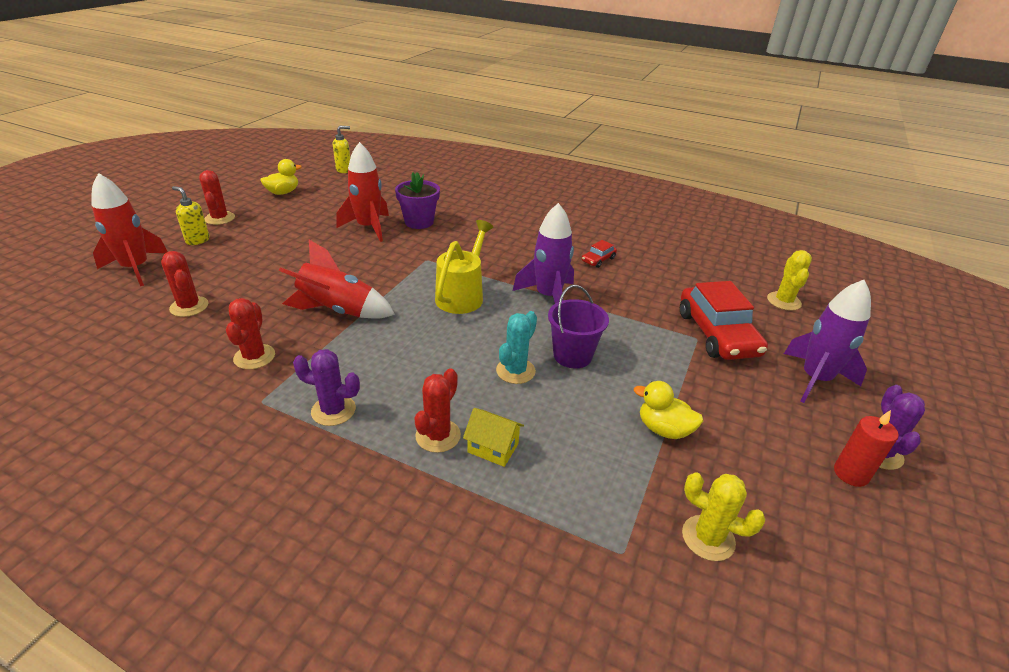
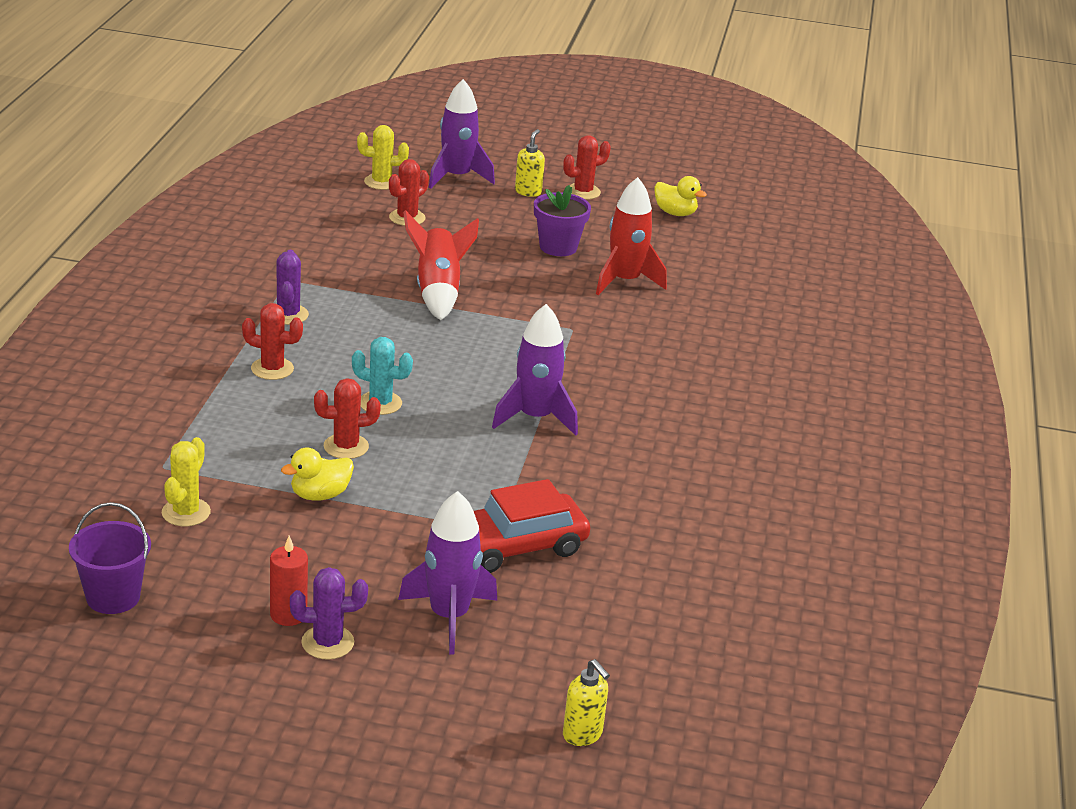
camera: 75 degrees right, 5 degrees down
red rocket [91,173,168,286] -> purple rocket [429,79,495,189]
red cactus [226,298,275,369] -> red cactus moved to [314,378,381,459]
yellow soap dispenser [333,126,350,173] -> yellow soap dispenser moved to [563,659,610,746]
purple flower pot [395,172,440,229] -> purple flower pot moved to [534,185,591,256]
yellow watering can [435,220,493,314] -> none
yellow house [463,408,524,467] -> none
purple bucket [548,285,609,368] -> purple bucket moved to [69,502,151,614]
red car [582,240,617,268] -> none
yellow duck [634,381,703,439] -> yellow duck turned 135 degrees counterclockwise [281,448,354,501]
yellow cactus [767,250,812,311] -> yellow cactus moved to [357,125,409,190]

